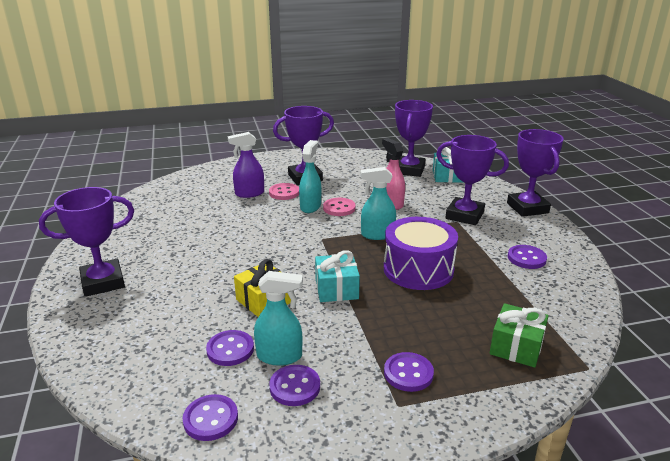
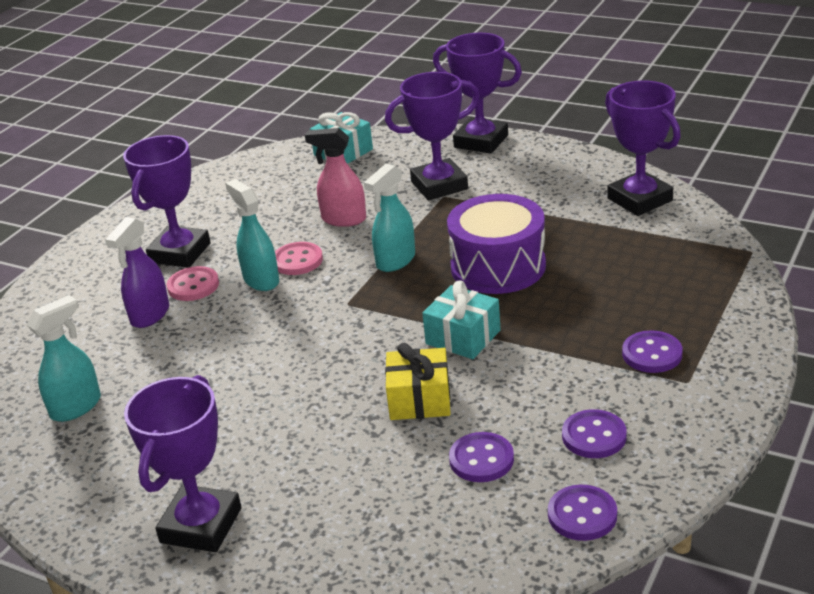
camera: 45 degrees left, 5 degrees up
turquoise spray bottle [254,271,303,366] -> turquoise spray bottle moved to [27,295,101,422]
purple trophy [395,100,433,177] -> purple trophy moved to [605,81,681,216]
green gift [490,303,548,368] -> none
purple button [508,245,547,269] -> none

